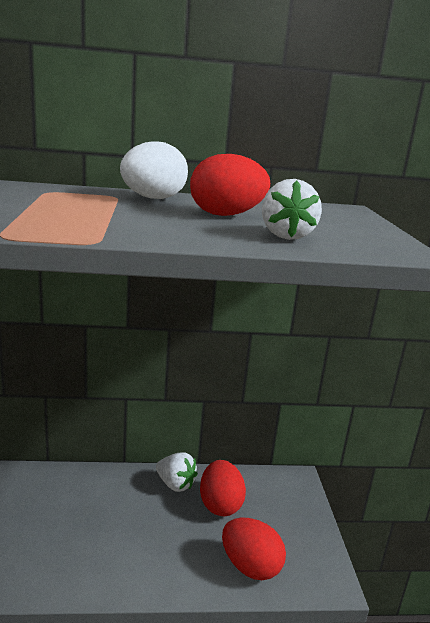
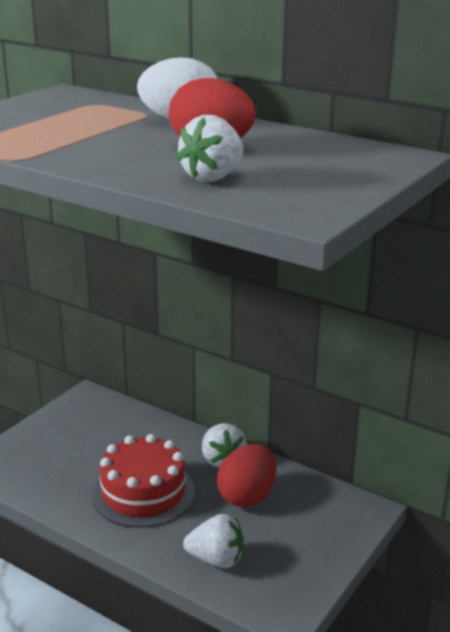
camera: 40 degrees right, 5 degrees up
red egg [222,518,286,580] -> white strawberry [183,514,244,568]
none -> red cake [92,434,195,528]

